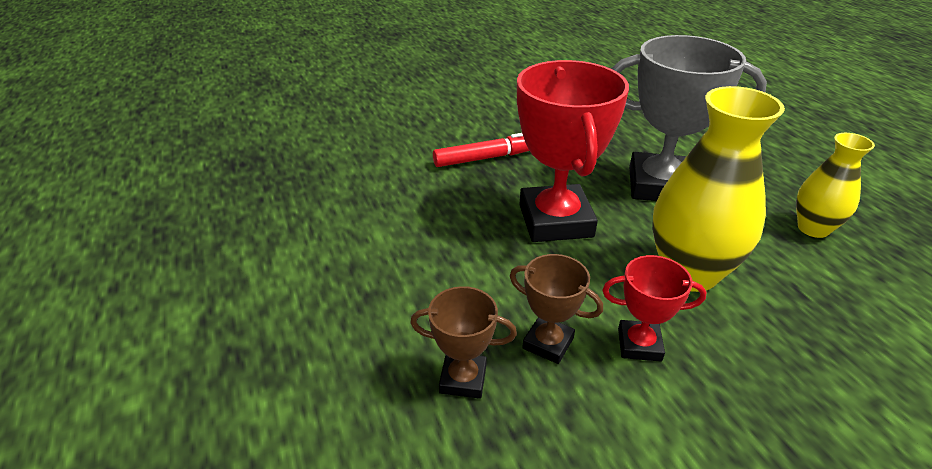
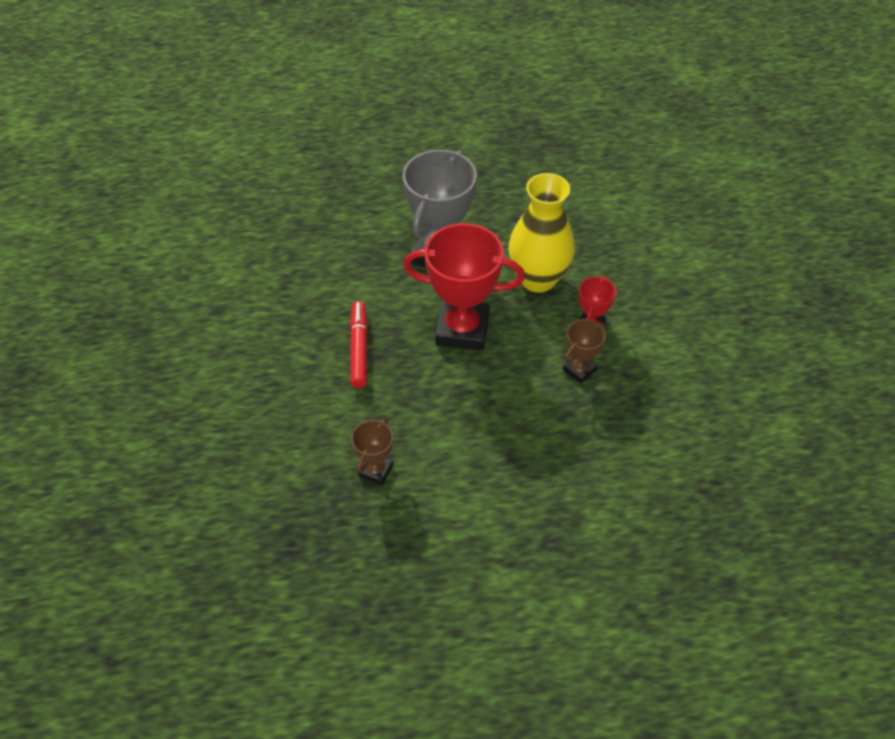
camera: 75 degrees left, 15 degrees up
brown trophy [410,286,517,399] -> brown trophy moved to [351,418,393,485]
yellow vase [796,133,875,238] -> none

